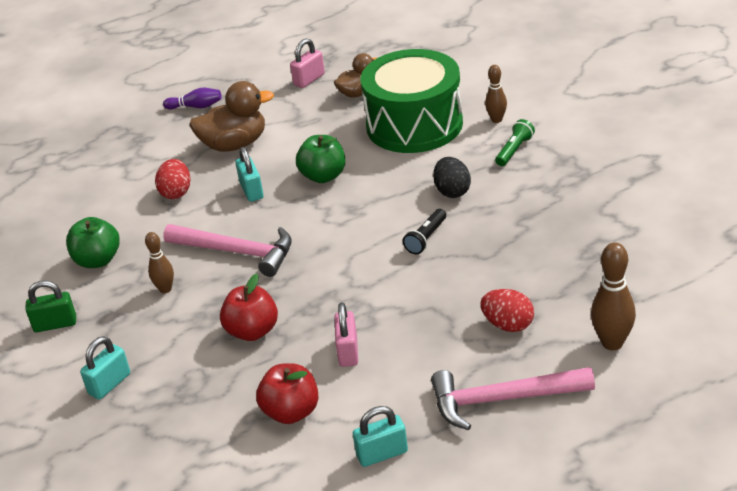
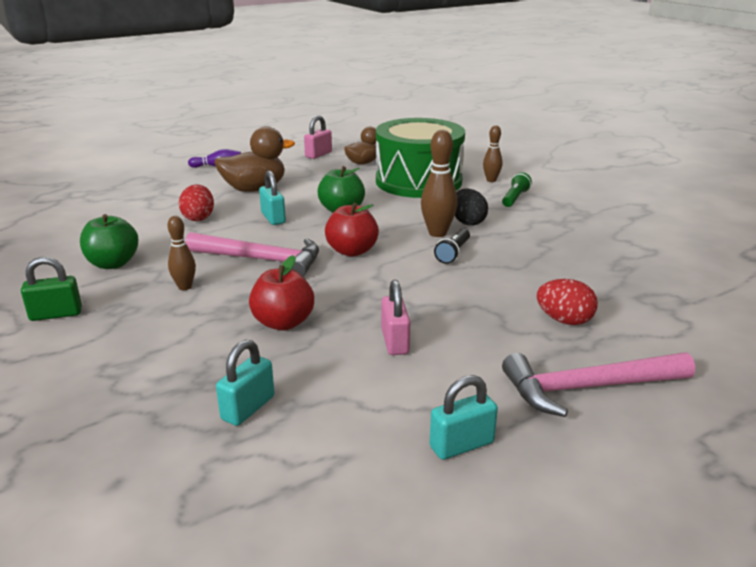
camera: 10 degrees left, 10 degrees down
turquoise padlock [80,336,130,400] -> turquoise padlock moved to [216,340,274,426]
red apple [256,363,319,424] -> red apple moved to [325,203,379,257]
brown bowling pin [591,242,636,350] -> brown bowling pin moved to [421,130,458,237]

